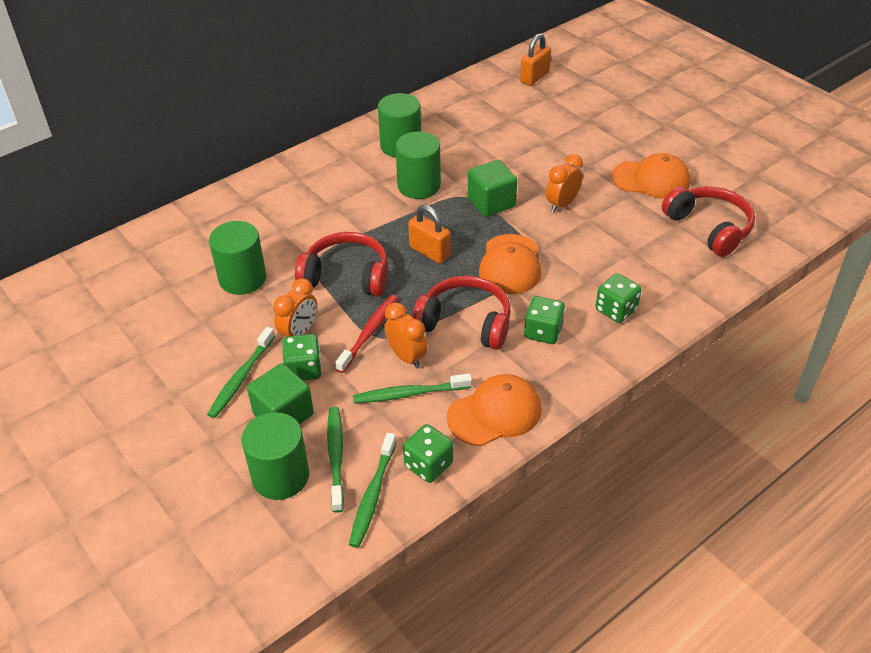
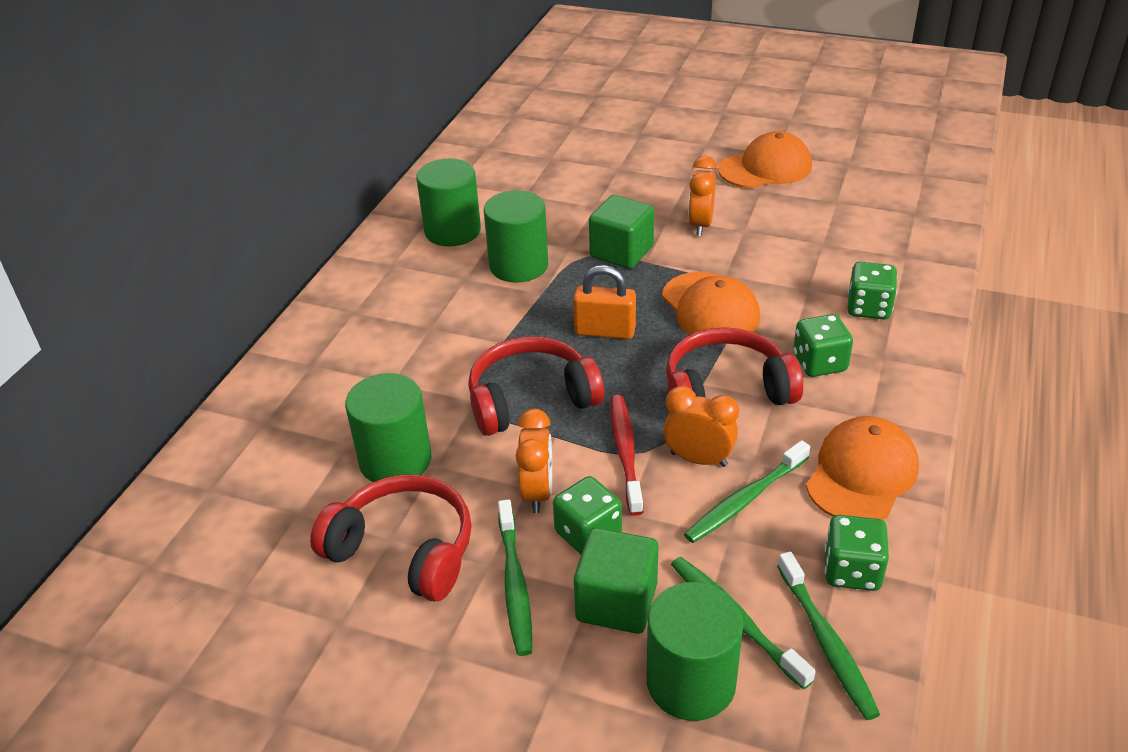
camera: 30 degrees left, 5 degrees down
orange padlock [520,33,551,86] -> none
red headphones [662,186,755,257] -> red headphones moved to [310,474,472,601]

